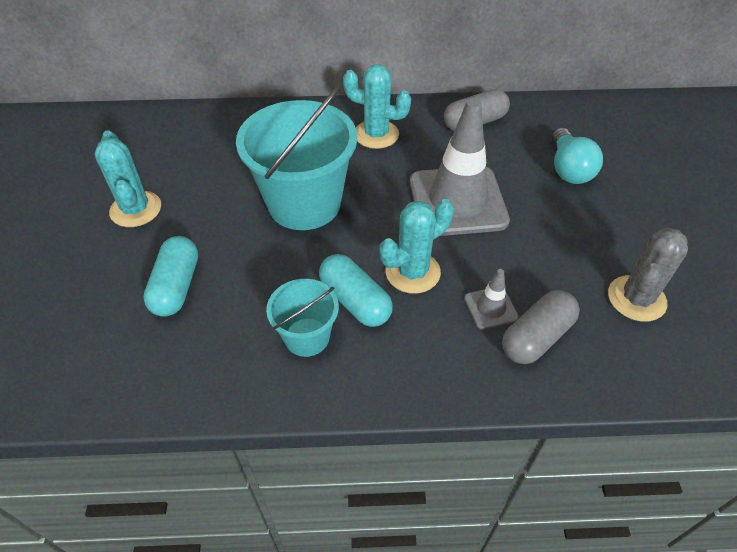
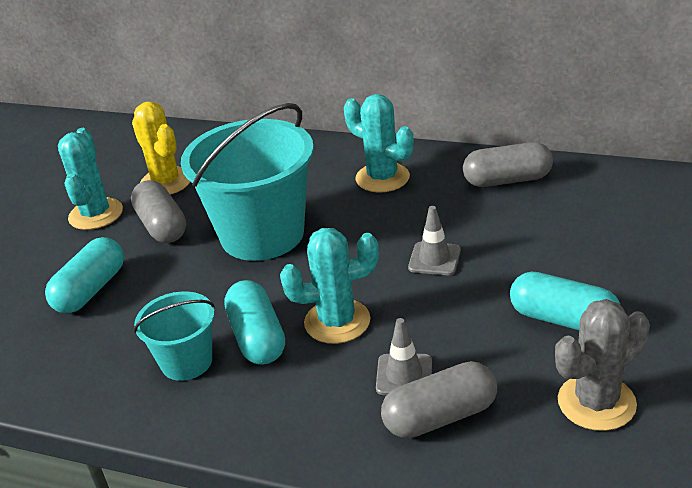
camera: 25 degrees right, 15 degrees down
grey traffic cone [410,98,510,236] -> grey traffic cone [408,206,461,275], size x0.43
turquoise light bulb [552,128,603,184] -> none
none -> grey capsule [131,180,186,243]
none -> yellow cactus [132,101,190,195]
none -> turquoise capsule [510,272,620,330]

